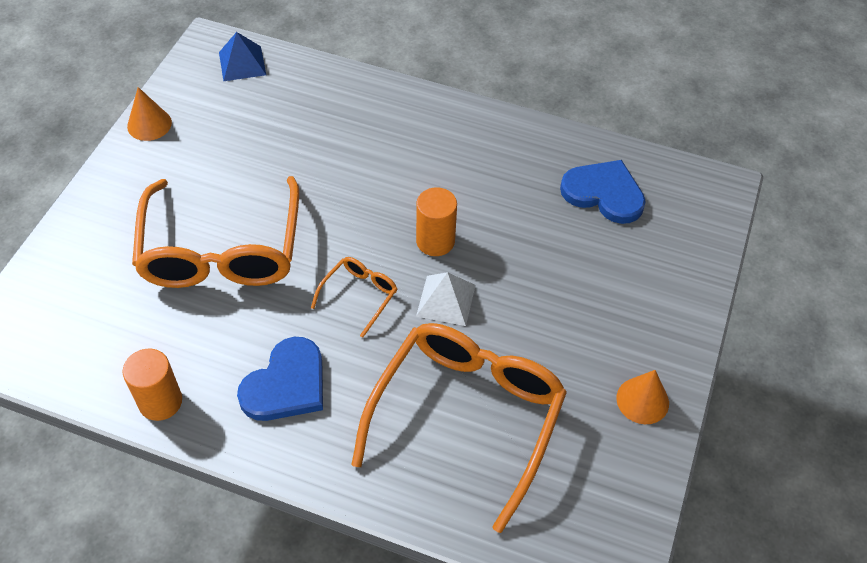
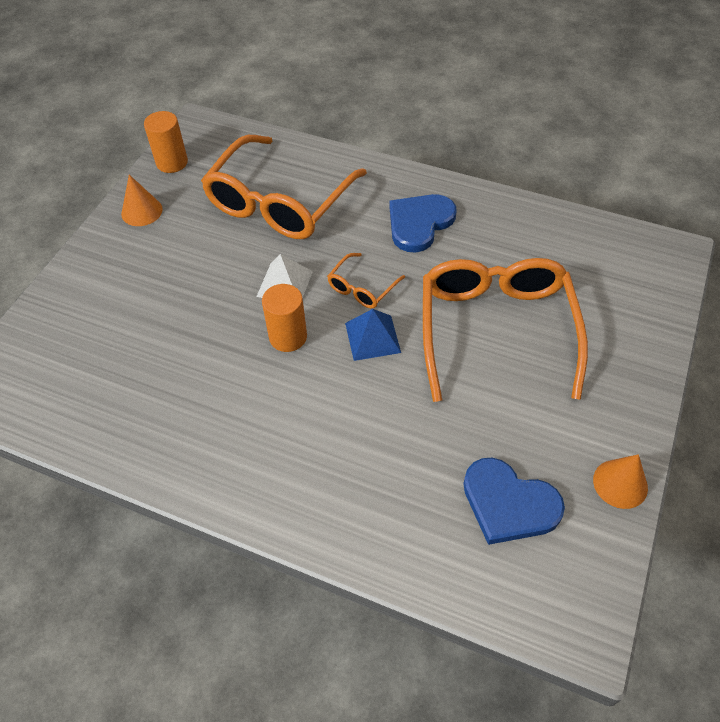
camera: 175 degrees left, 0 degrees up
orange cylinder [122,349,182,421] -> orange cylinder moved to [144,111,188,173]
blue pyramid [219,32,266,81] -> blue pyramid moved to [345,309,401,361]
blue heart [560,160,646,224] -> blue heart moved to [463,458,565,545]

